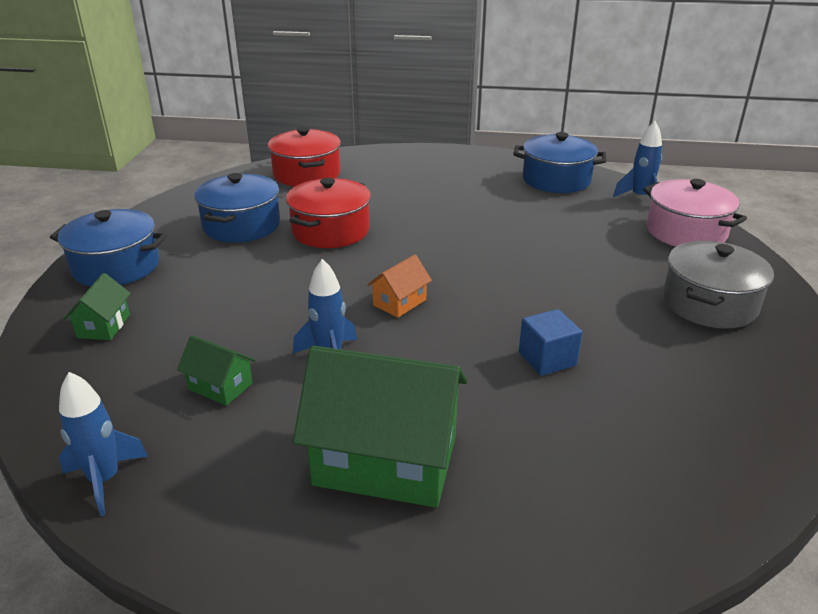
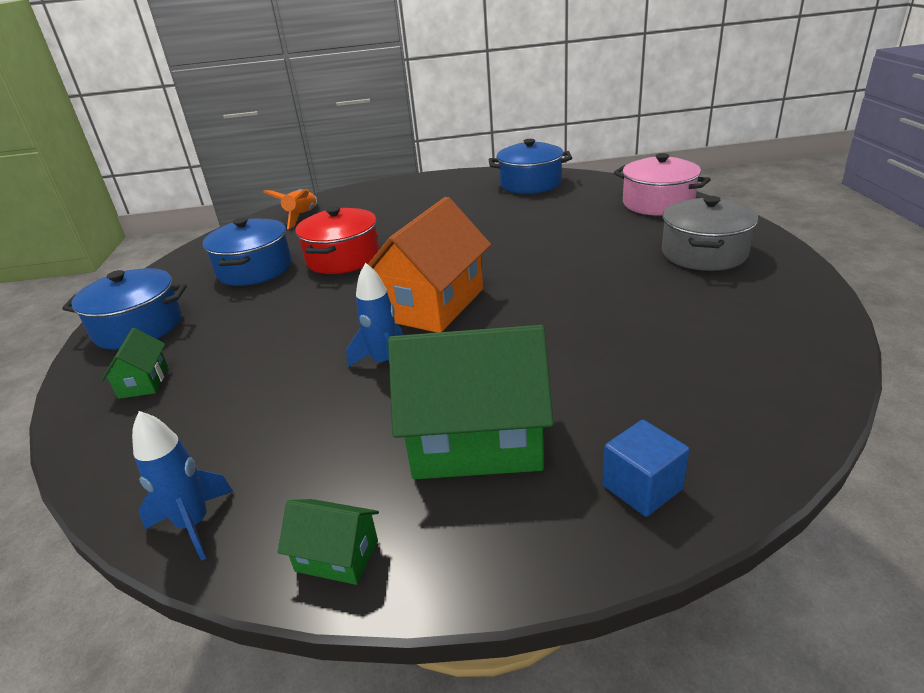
camera: 10 degrees left, 0 degrees up
green house [177,335,255,406] -> green house moved to [278,499,379,585]
red pot [268,127,341,186] -> orange rocket [263,189,317,229]
orange house [367,254,432,318] -> orange house [368,197,491,333], size x2.18
blue cube [519,309,582,376] -> blue cube moved to [602,420,690,517]
blue rocket [613,121,662,199] -> none

